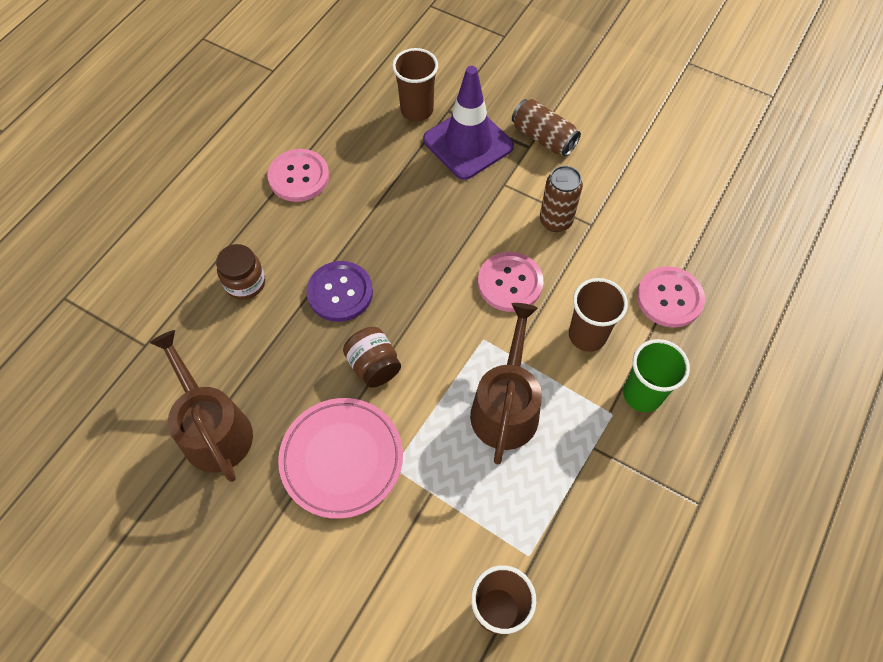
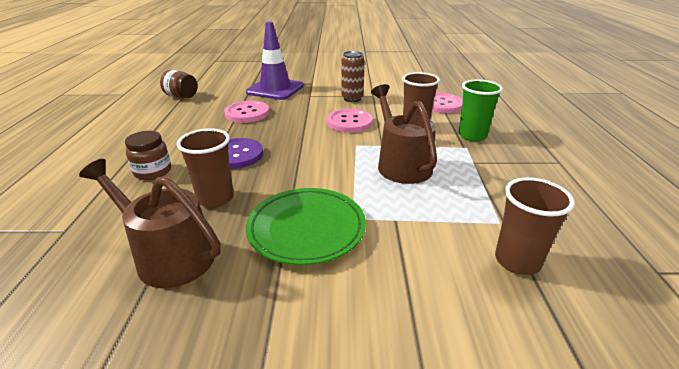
camera: 30 degrees left, 30 degrees down
pink button [267,149,329,202] -> pink button moved to [224,101,269,123]
pink plate [278,398,403,519] -> green plate [246,188,366,265]
brown jar [343,327,401,388] -> brown jar moved to [160,70,197,98]
brown cup [392,48,438,121] -> brown cup moved to [177,128,234,208]
brown can [512,99,581,156] -> none

